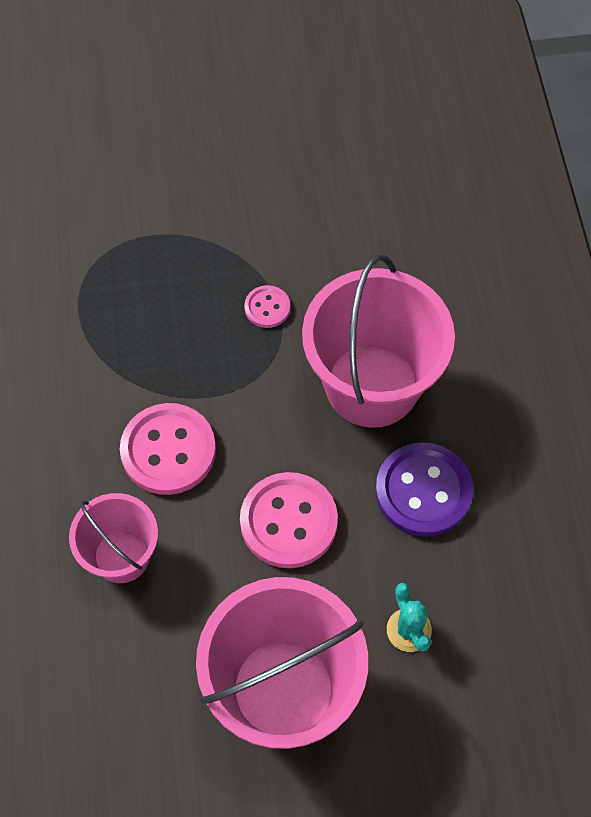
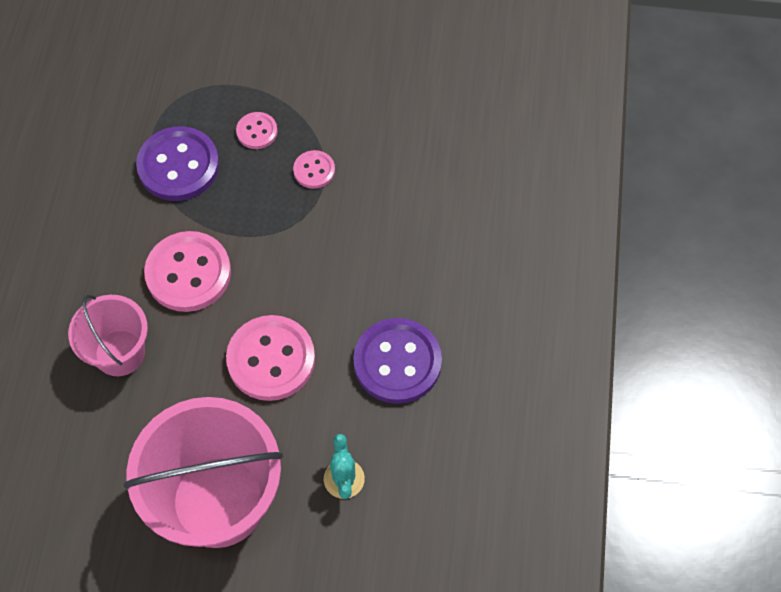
camera: 15 degrees right, 0 degrees up
pink bucket [302,255,455,428] -> none
none -> purple button [136,126,219,201]
none -> pink button [236,112,277,149]

